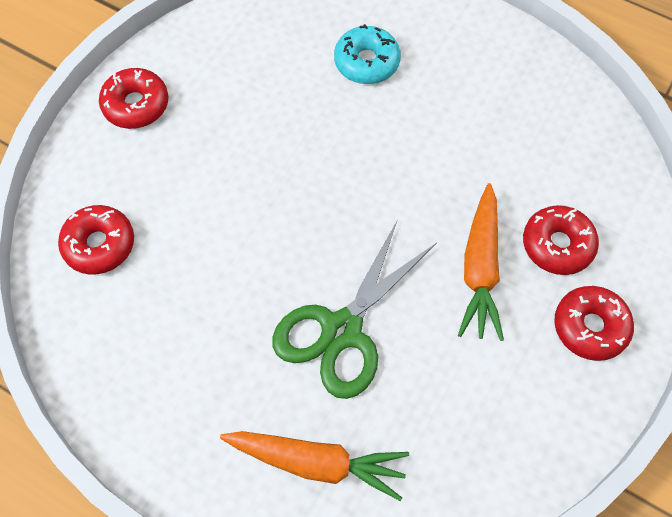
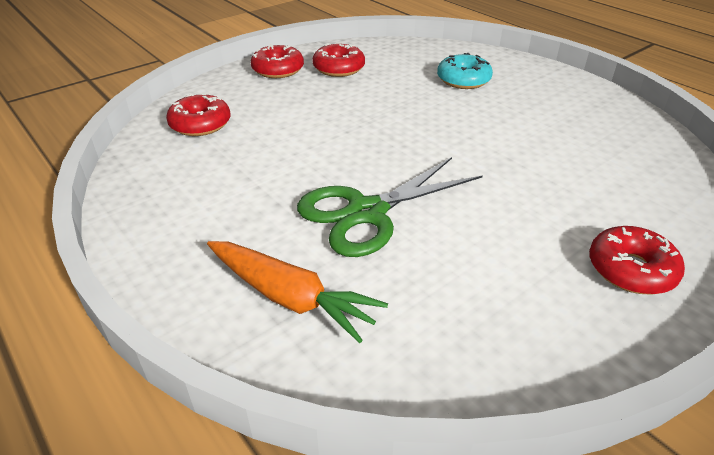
camera: 20 degrees right, 25 degrees down
orange carrot [458,183,504,341] -> none
red donut [523,205,599,275] -> red donut moved to [312,42,365,77]

